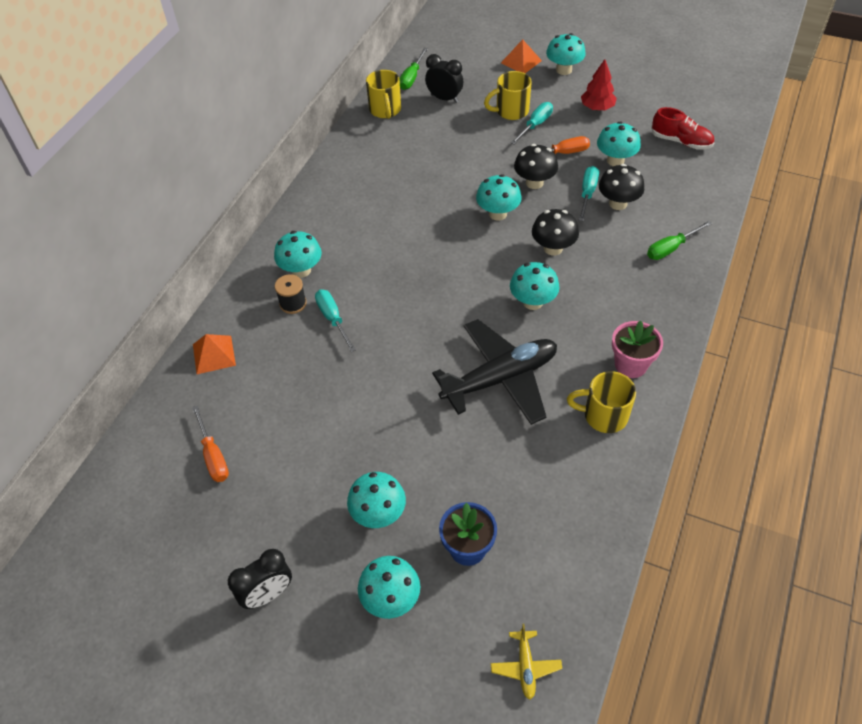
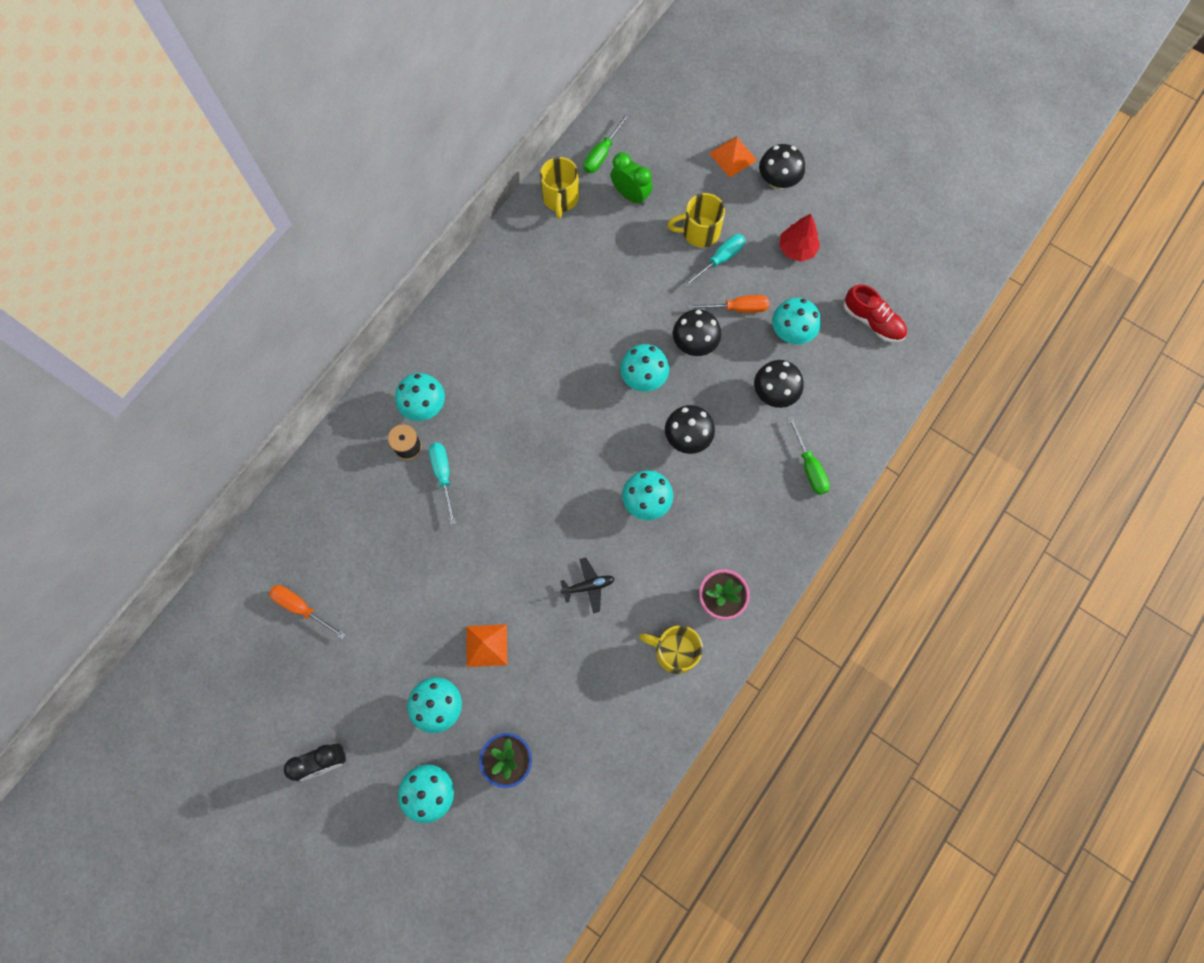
camera: 10 degrees right, 20 degrees up
orange screwdriver [192,406,229,482] -> orange screwdriver turned 135 degrees clockwise [269,585,346,639]
orange pyramid [193,334,236,374] -> orange pyramid moved to [466,624,507,667]
black clock [425,54,463,103] -> green clock [611,152,652,206]
black plane [432,319,557,425] -> black plane [560,558,614,613], size x0.42
yellow plane [491,624,562,699] -> none
turquoise mushroom [546,33,586,75] -> black mushroom [759,144,805,190]
turquoise screwdriver [579,166,599,221] -> none
green screwdriver [647,221,712,260] -> green screwdriver turned 90 degrees counterclockwise [788,416,830,495]

